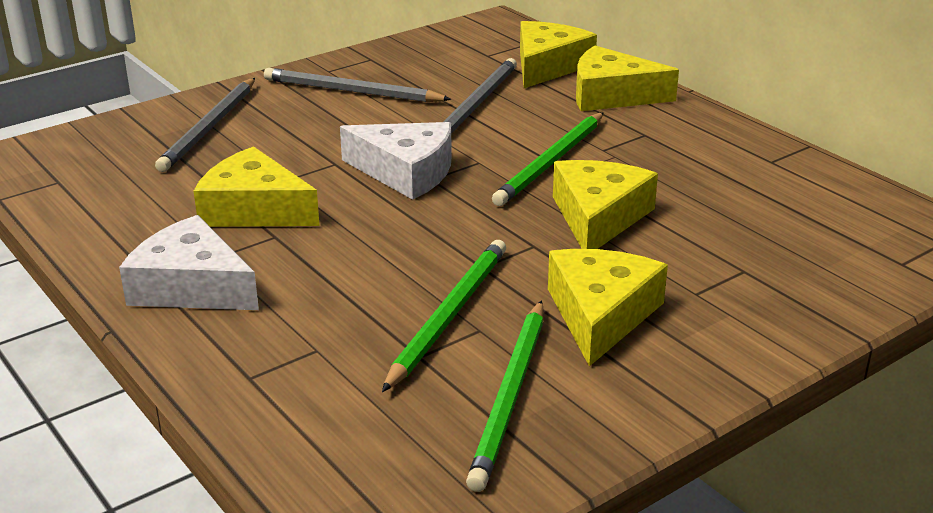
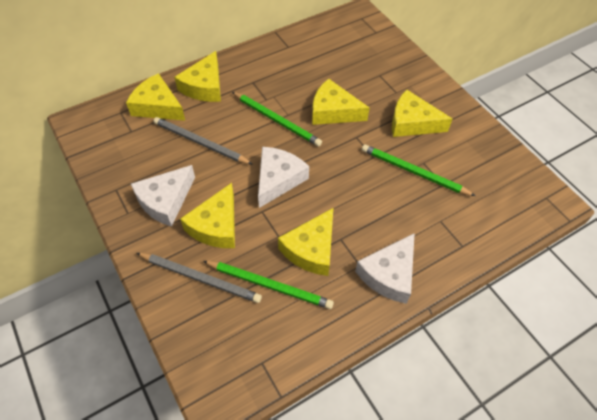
camera: 85 degrees left, 25 degrees up
grey pencil [264,68,452,102] -> white cheese [131,165,195,227]
green pencil [466,300,543,492] -> green pencil moved to [203,261,334,309]
none -> yellow cheese [180,183,235,248]

